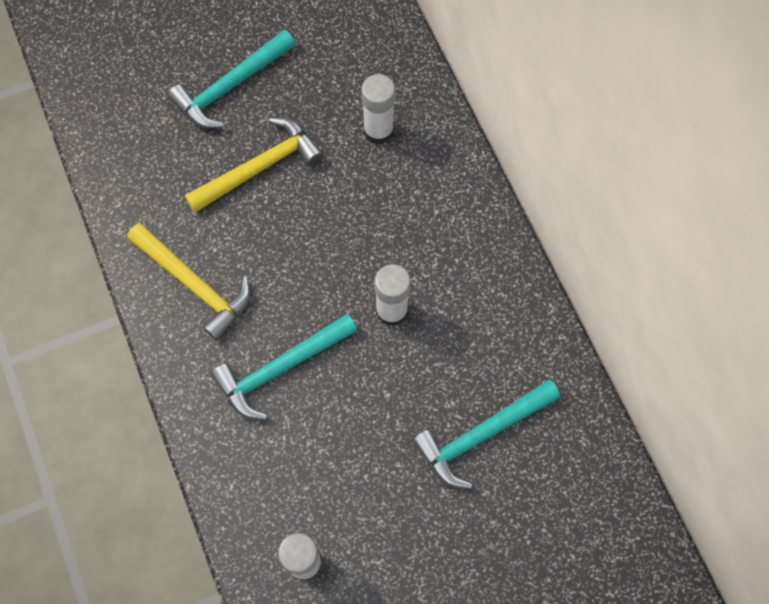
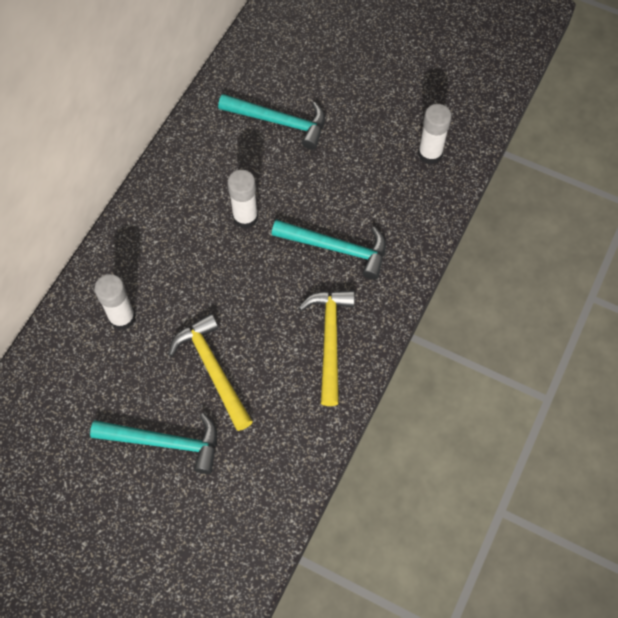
camera: 130 degrees left, 5 degrees down
yellow hammer [185,118,323,213] -> yellow hammer turned 45 degrees clockwise [169,314,253,431]

